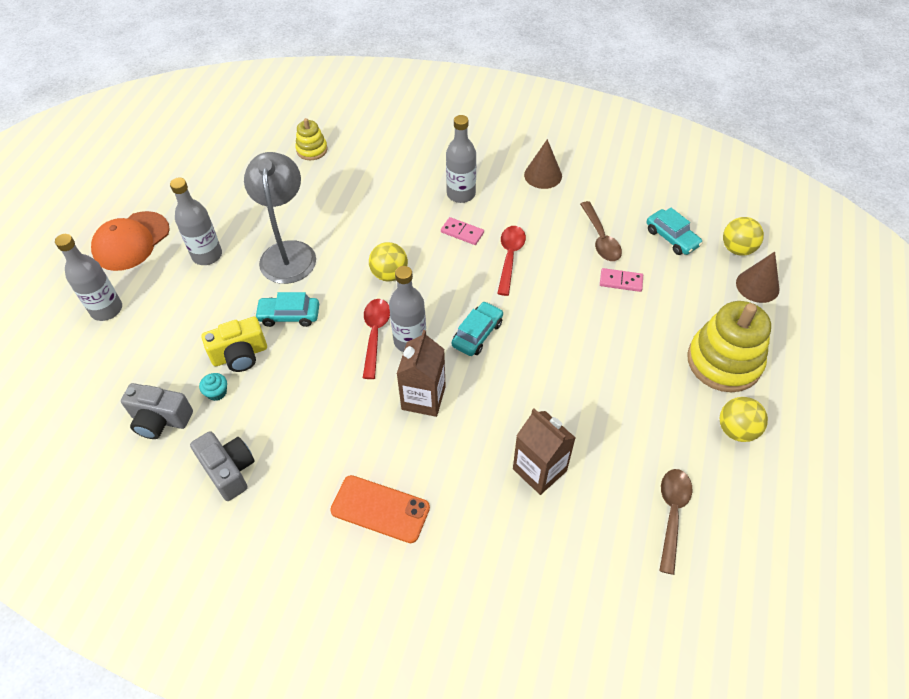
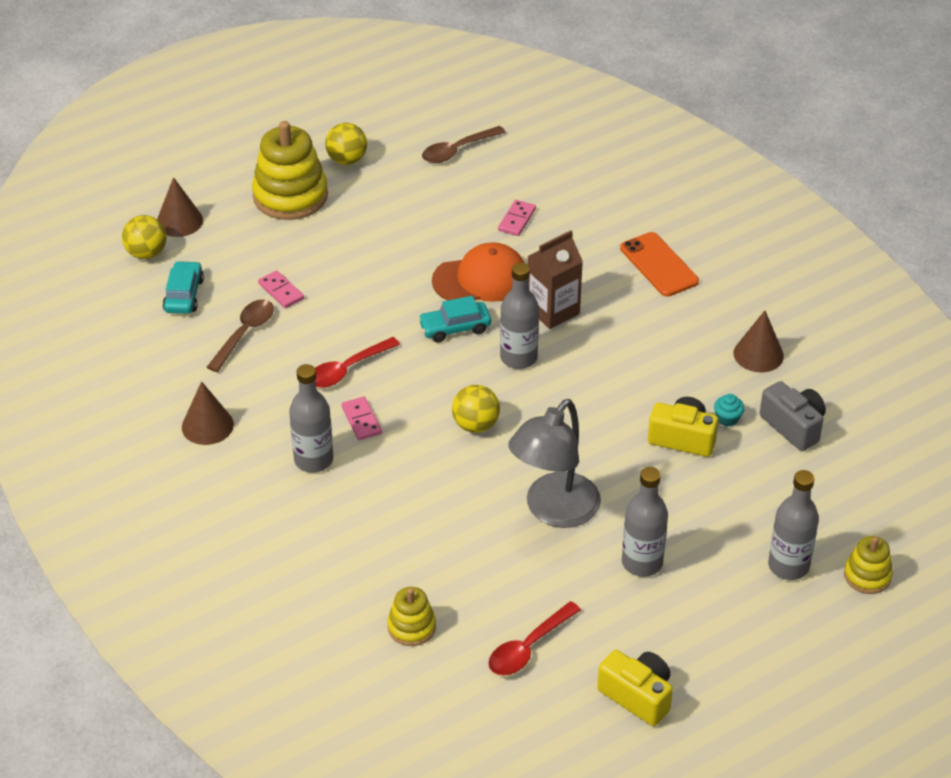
camera: 140 degrees left, 10 degrees down
orange cap [91,211,170,271] -> orange cap moved to [432,242,525,302]
grey camera [190,431,255,501] -> brown cone [733,311,784,372]
turquoise car [255,292,319,327] -> none
red spoon [363,299,390,379] -> red spoon moved to [488,601,581,676]
brown carton [513,409,576,495] -> pink domino [498,200,536,236]
none -> yellow camera [597,650,673,726]
none -> yellow stacking toy [844,536,893,594]

